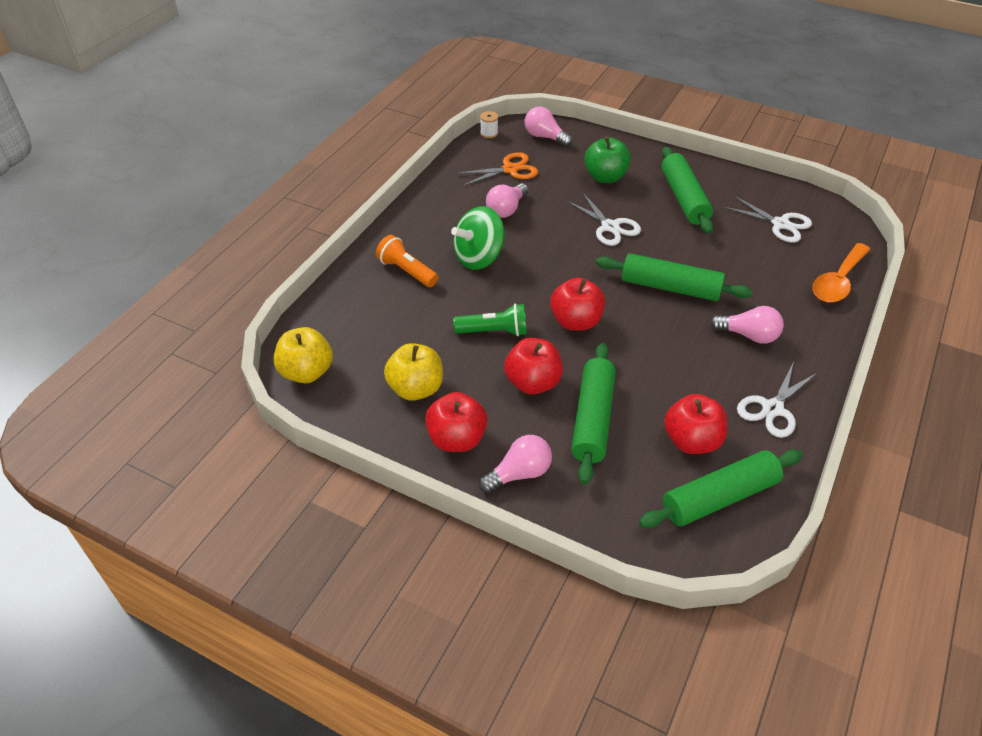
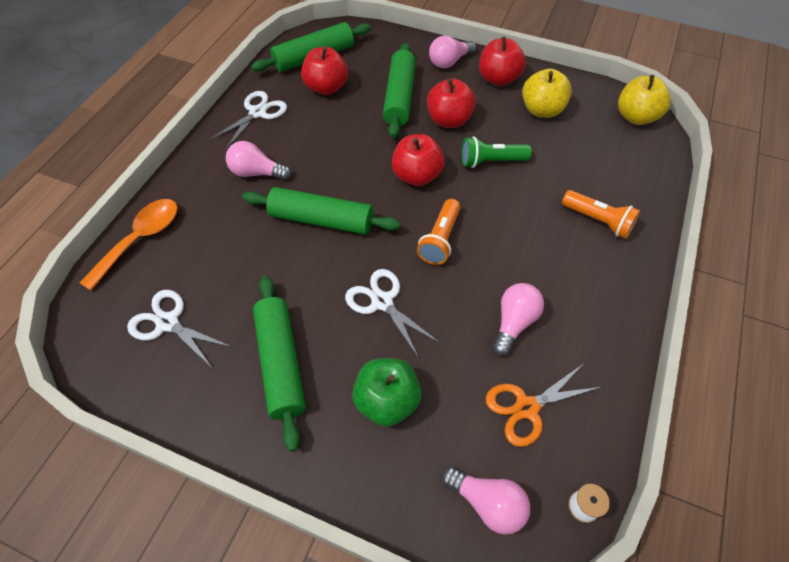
camera: 175 degrees right, 10 degrees up
green spinning top [451,206,504,270] -> none
none -> orange flashlight [417,199,460,265]

